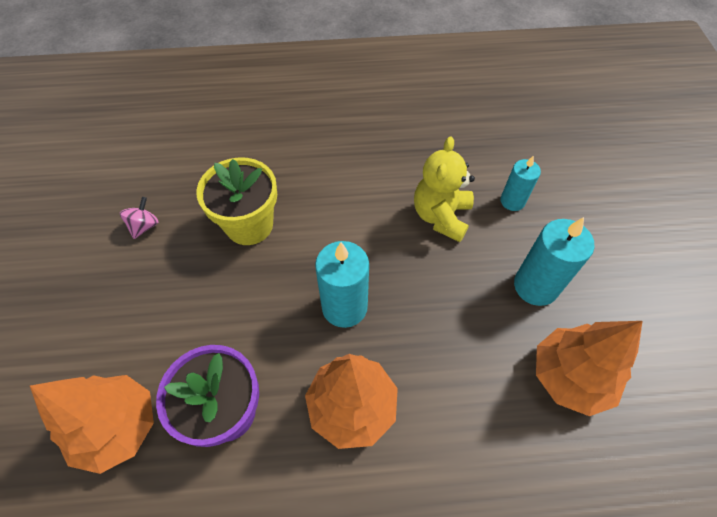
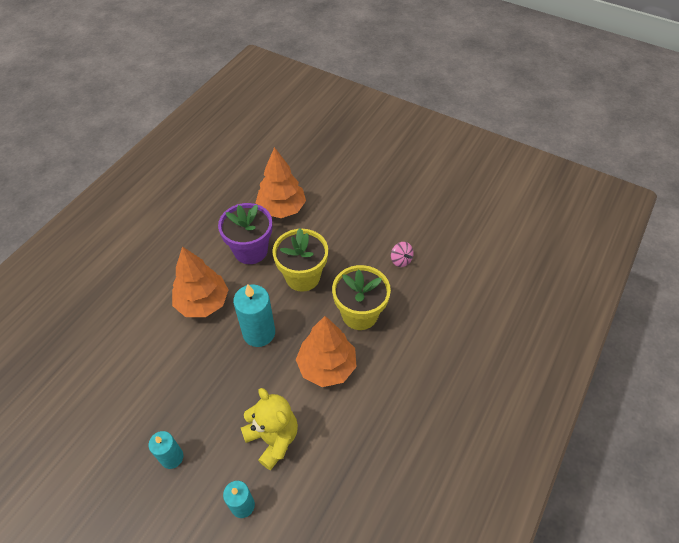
camera: 125 degrees right, 5 degrees down
turquoise candle [514,217,594,306] -> turquoise candle [148,431,183,469], size x0.62
orange tree [536,321,643,416] -> orange tree moved to [296,316,357,387]
none -> yellow flower pot [273,228,328,292]

